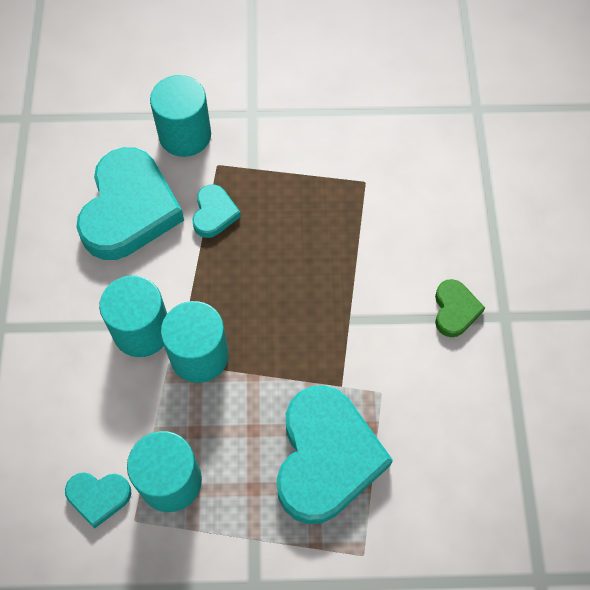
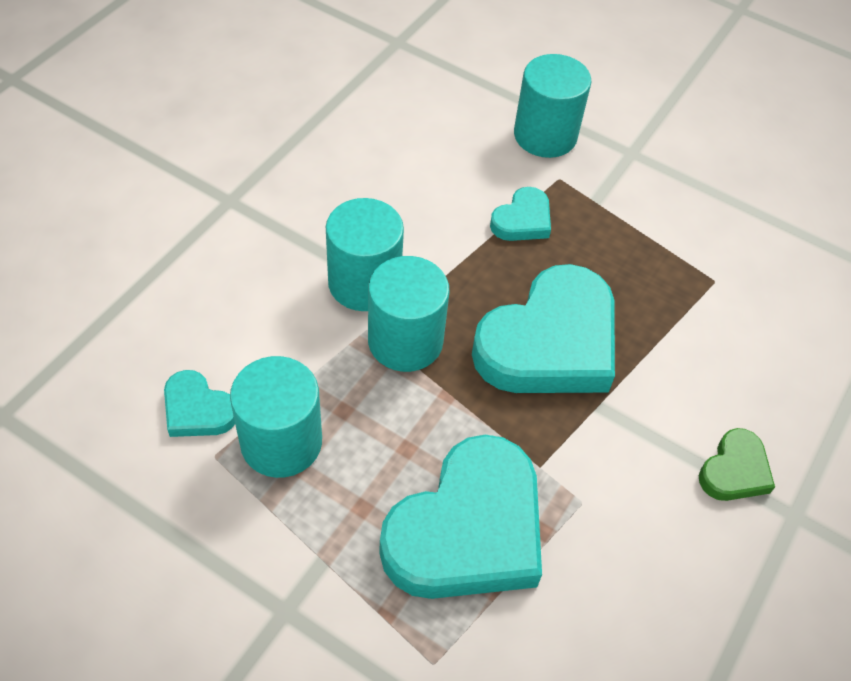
camera: 30 degrees right, 10 degrees down
turquoise heart [76,147,184,260] -> turquoise heart moved to [472,264,615,393]

